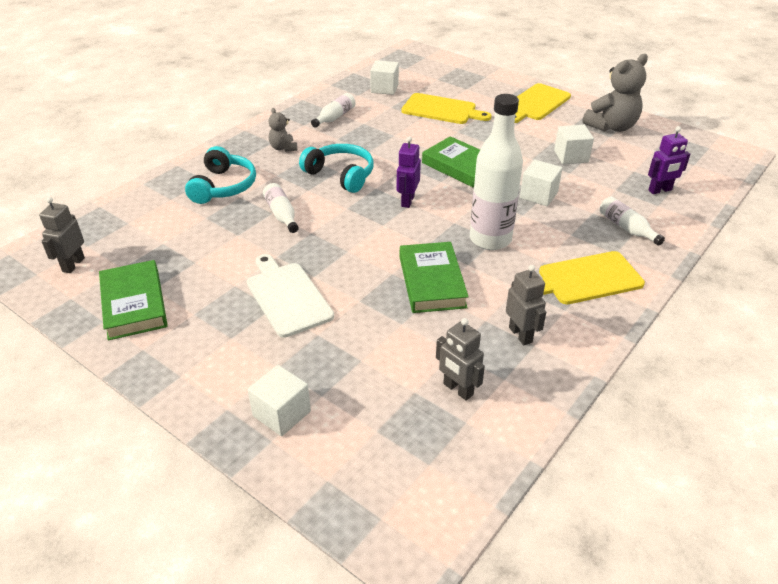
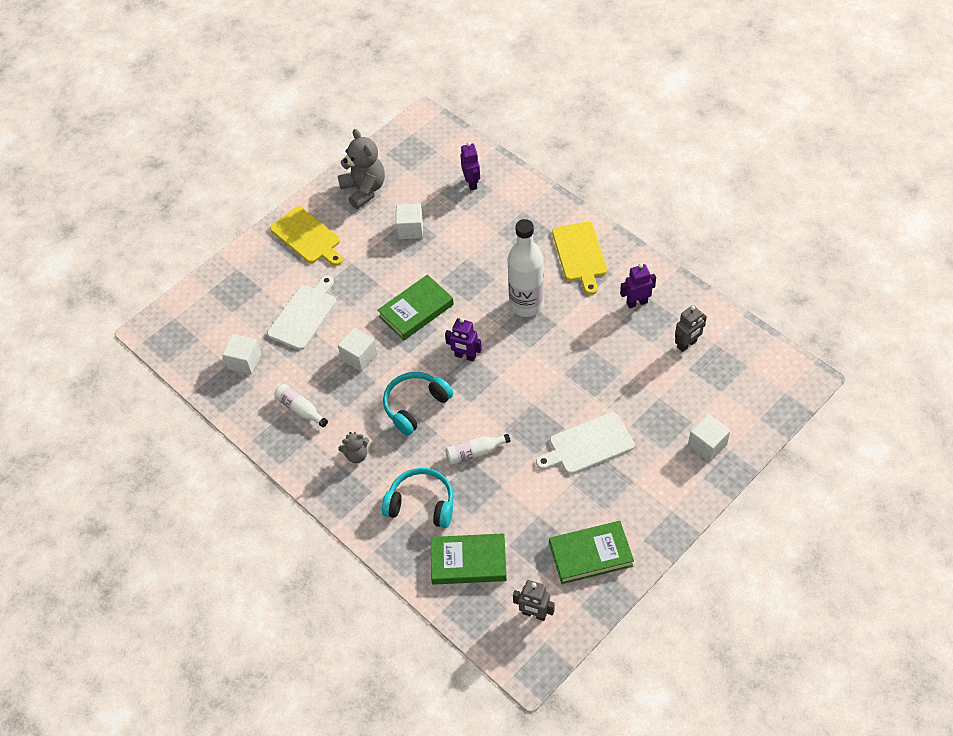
camera: 80 degrees left, 15 degrees up
green book [400,242,469,313] -> green book moved to [431,533,507,585]
yellow cutting board [401,93,492,124] -> white cutting board [267,275,336,350]
grey robot [506,265,546,345] -> purple robot [620,263,656,308]
white cube [520,160,562,206] -> white cube moved to [338,327,377,372]
white bottle [600,196,665,246] -> none

